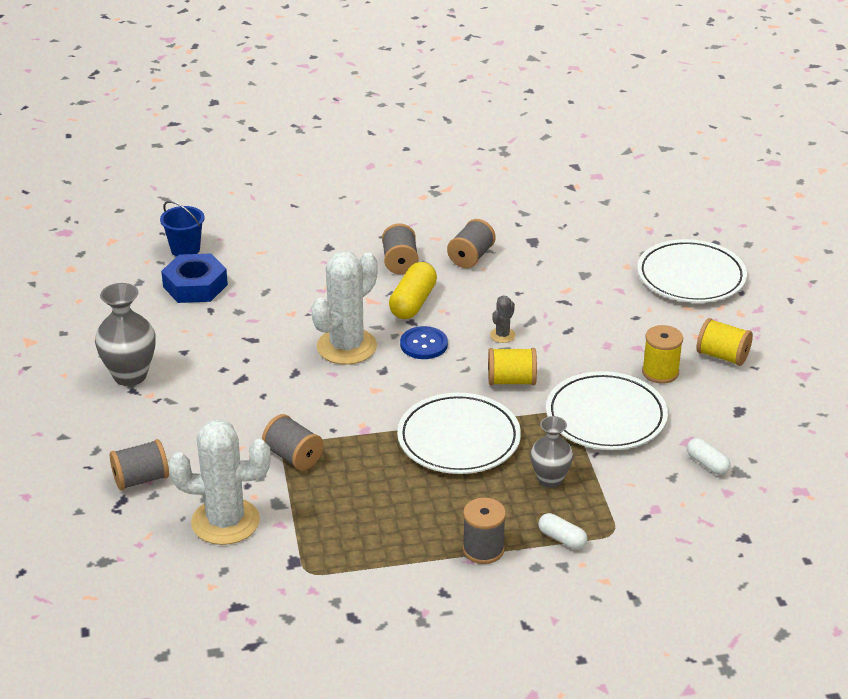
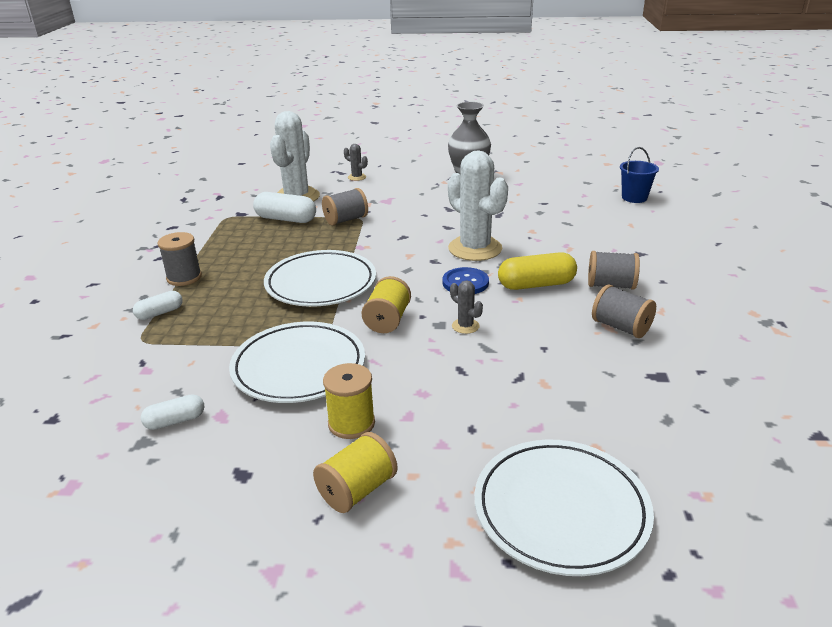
camera: 105 degrees right, 5 degrees down
grey spool [110,439,169,490] -> grey cactus [344,144,368,181]
blue nut [161,253,228,303] -> none
yellow capsule [389,262,437,319] -> yellow capsule turned 45 degrees counterclockwise [498,252,577,290]
grey vase [531,416,573,488] -> none
none -> white capsule [253,192,316,223]

